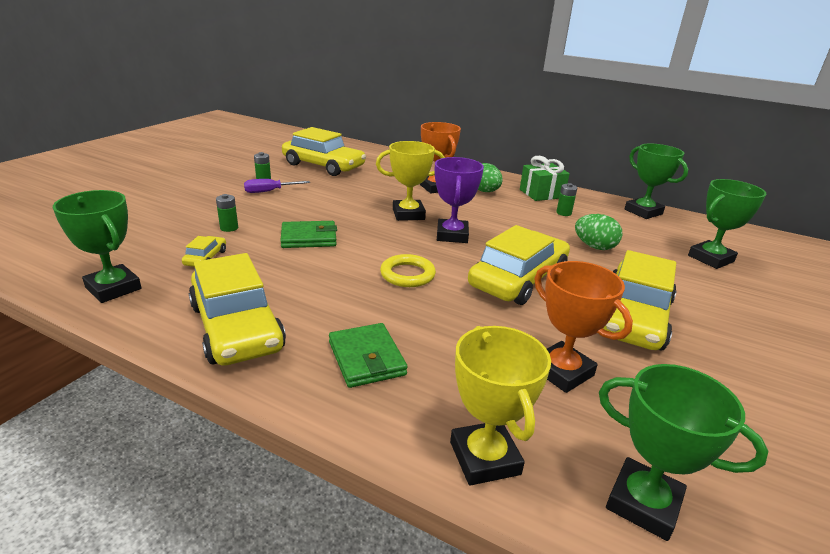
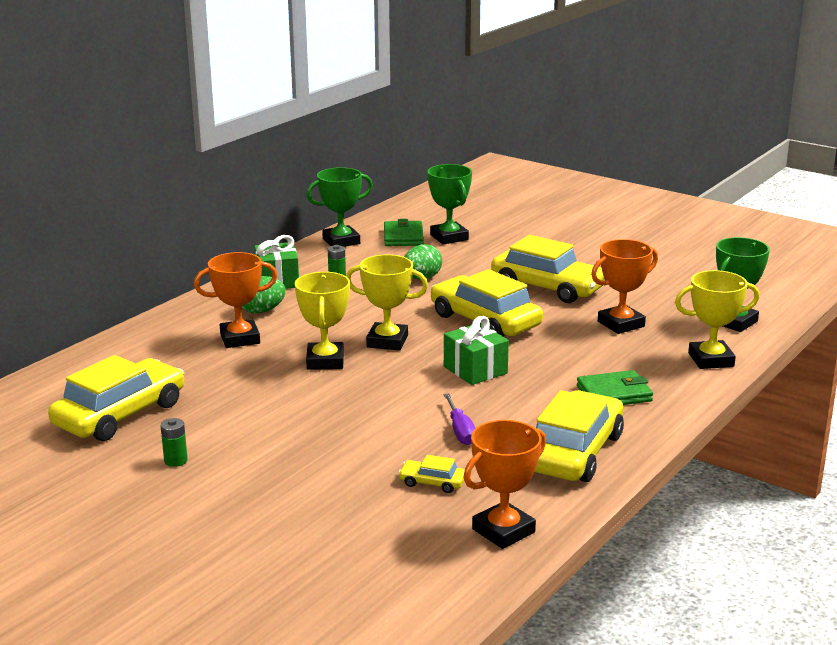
camera: 80 degrees left, 5 degrees down
green trophy [53,190,142,303] -> orange trophy [463,420,546,549]
yellow car [189,253,286,366] -> yellow car turned 45 degrees counterclockwise [535,390,624,482]
green battery [216,194,238,232] -> none
purple screwdriver [244,179,310,193] -> purple screwdriver moved to [444,393,475,445]
green wallet [280,221,337,248] -> green wallet moved to [384,219,424,246]
yellow ring [380,254,436,287] -> green gift [444,316,509,385]
purple trophy [435,157,484,243] -> yellow trophy [346,254,428,350]

